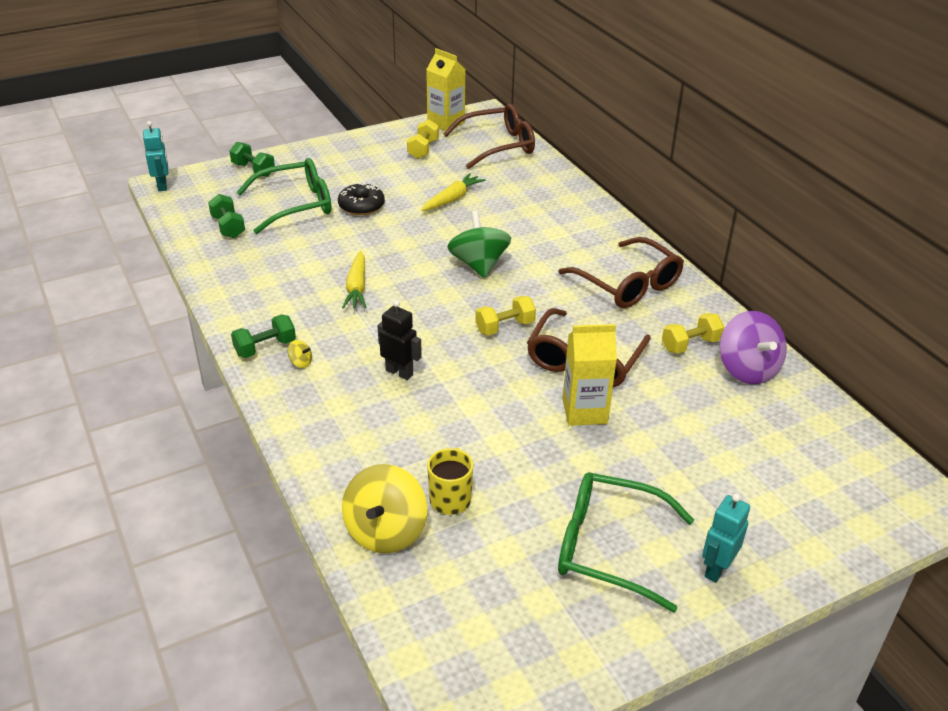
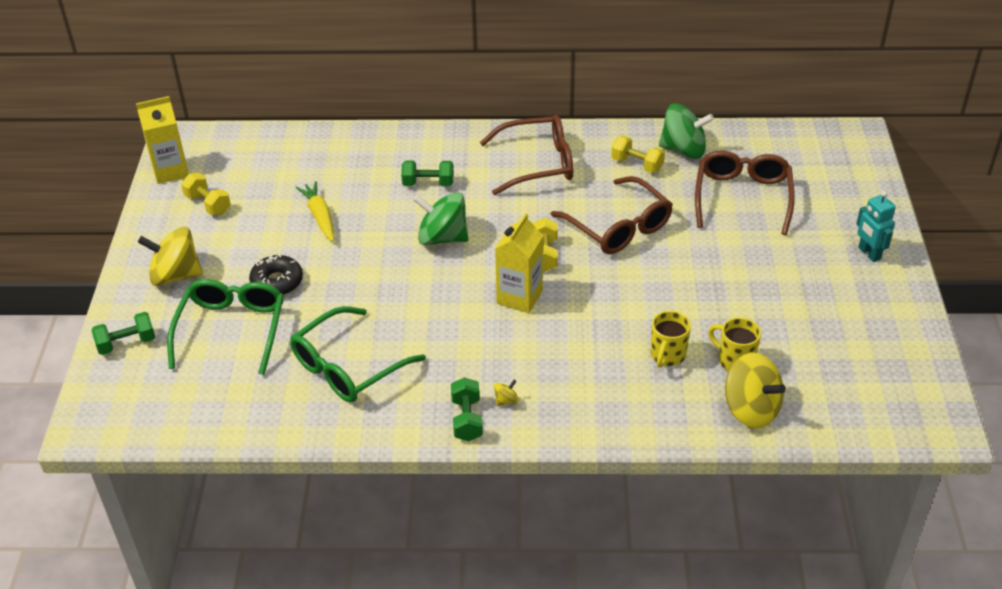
camera: 60 degrees left, 5 degrees up
turquoise robot [143,121,168,191] -> none
green dumbbell [208,194,245,238] -> green dumbbell moved to [401,161,453,186]
yellow carrot [342,251,367,309] -> none
black robot [378,300,422,380] -> none
brown glasses [443,104,535,169] -> brown glasses moved to [695,150,795,235]
green glasses [558,472,694,613] -> green glasses moved to [290,306,426,402]
yellow carton [562,324,617,426] -> yellow carton moved to [495,213,543,313]
yellow dumbbell [662,313,724,353] -> yellow dumbbell turned 60 degrees counterclockwise [611,136,665,173]
purple spinning top [719,311,787,384] -> green spinning top [659,103,714,159]
none -> yellow spinning top [138,227,203,286]
none -> yellow mug [651,311,691,368]

